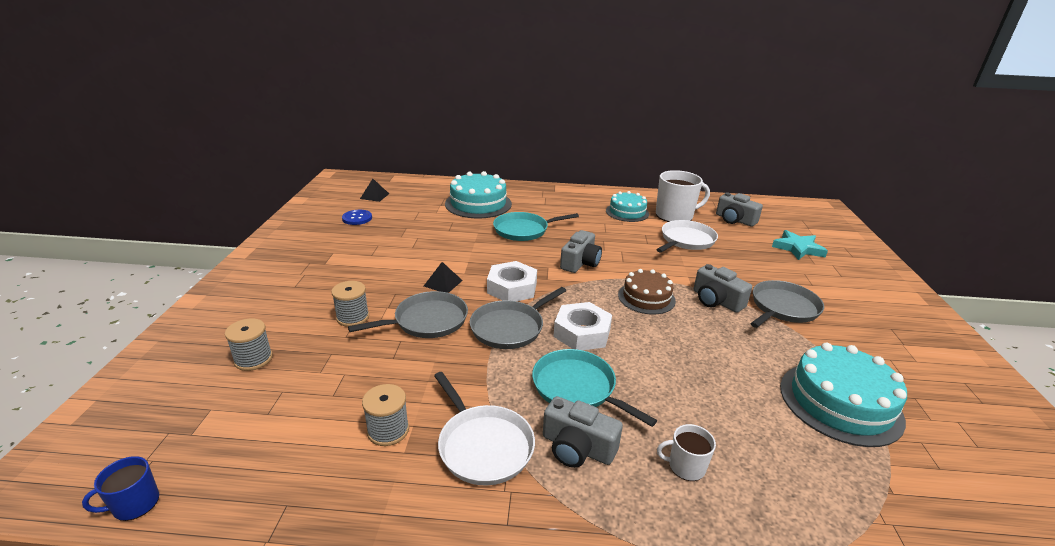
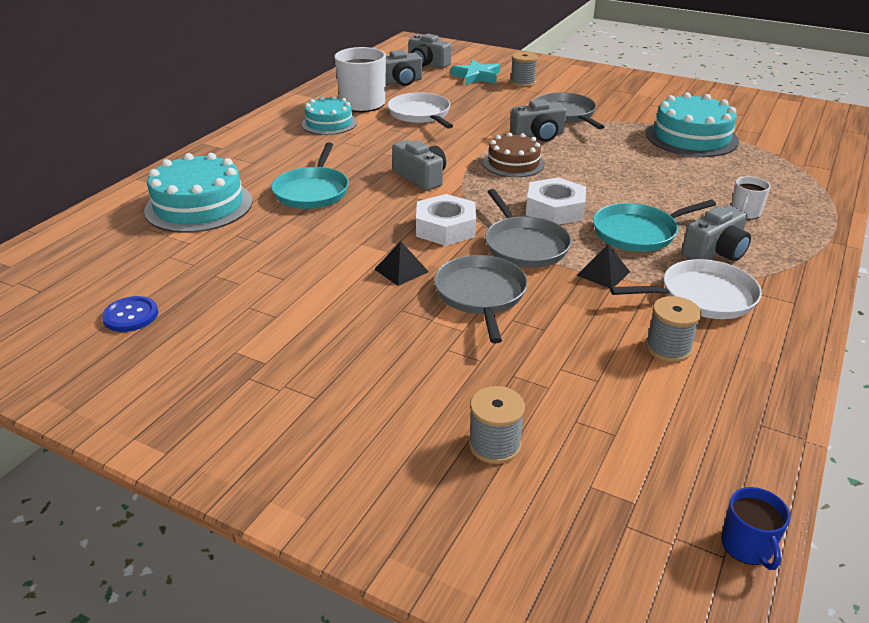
camera: 65 degrees left, 5 degrees up
grey spool [331,281,369,327] -> grey spool moved to [510,52,538,87]
black pyramid [360,179,389,202] -> black pyramid moved to [576,244,630,288]
none -> grey camera [409,34,451,68]

